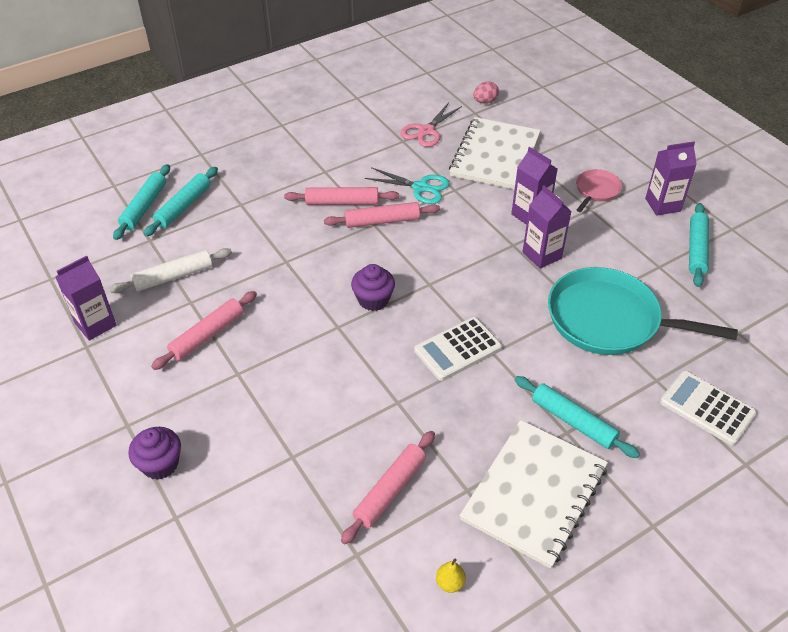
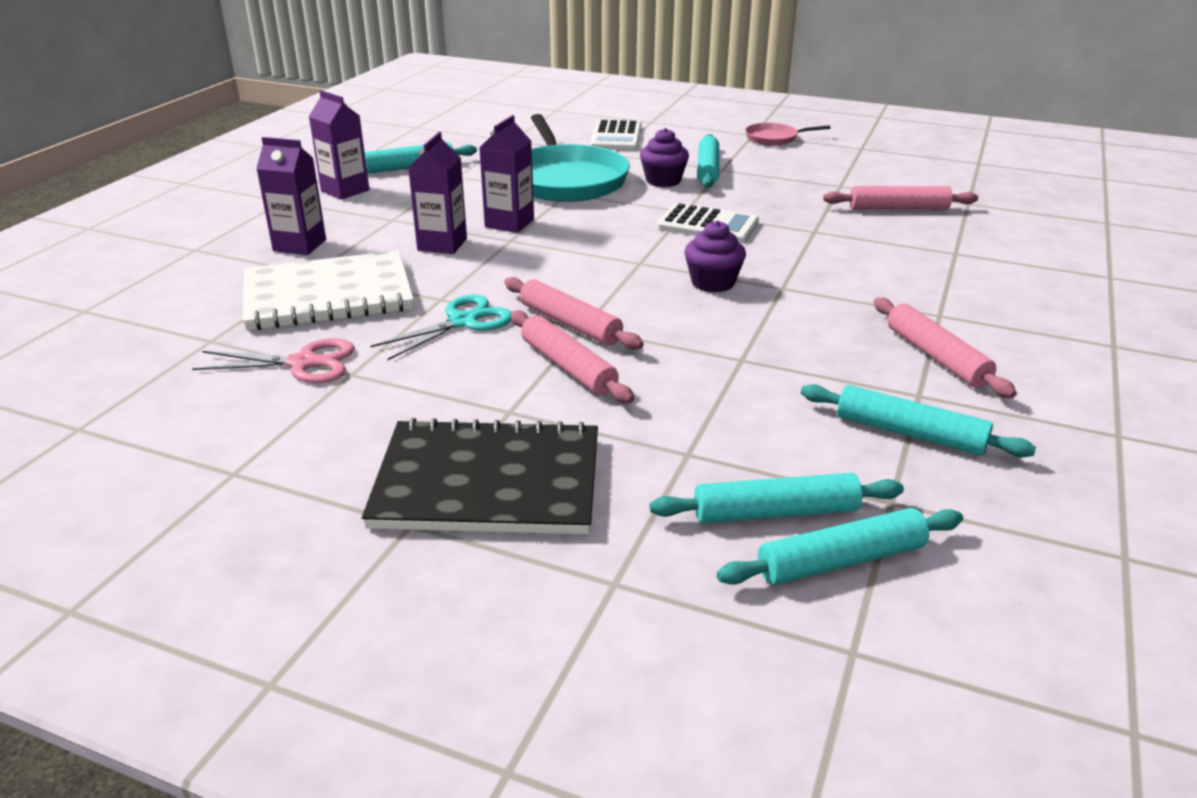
camera: 125 degrees left, 15 degrees down
purple carton [55,256,117,341] -> purple carton moved to [256,137,326,255]
white rolling pin [109,248,232,293] -> turquoise rolling pin [801,384,1036,457]
purple cupcake [128,427,181,480] -> purple cupcake moved to [640,128,689,187]
pink rolling pin [151,291,257,370] -> pink rolling pin turned 60 degrees clockwise [874,297,1017,398]
turquoise scissors [365,167,450,204] -> turquoise scissors turned 60 degrees clockwise [370,294,511,360]
yellow pear [436,558,466,593] -> none
white notebook [460,420,608,569] -> none
pink egg [473,82,499,104] -> none
pink pan [576,169,622,212] -> pink pan moved to [745,123,831,146]
none -> black notebook [362,418,598,534]

